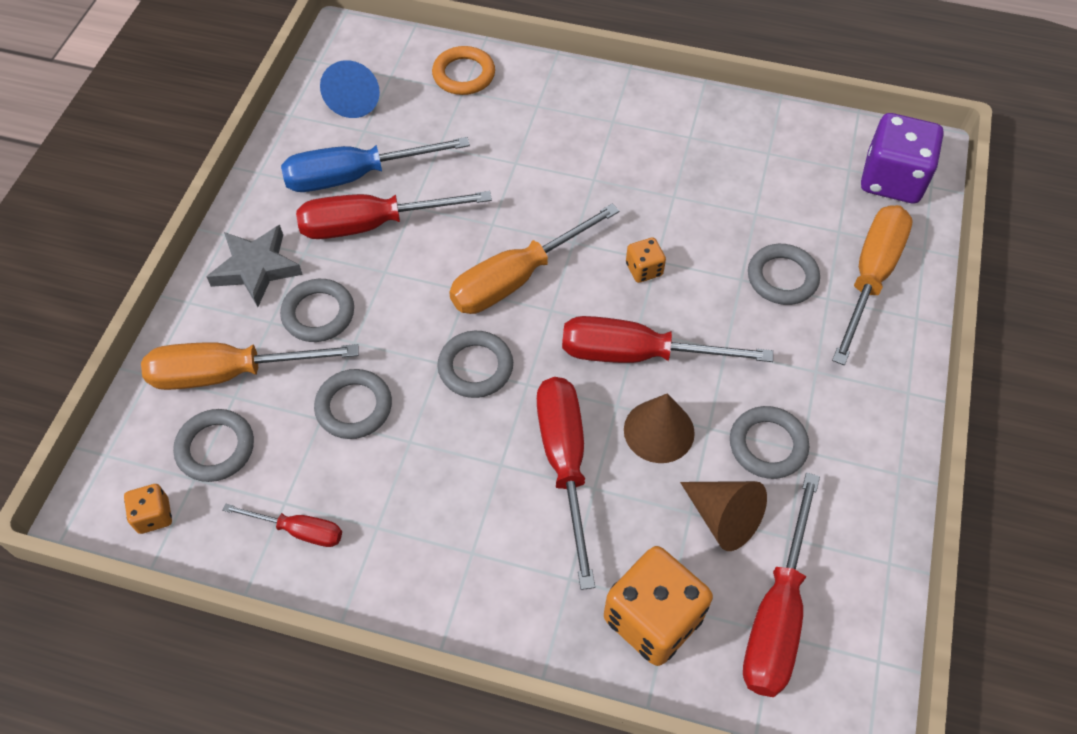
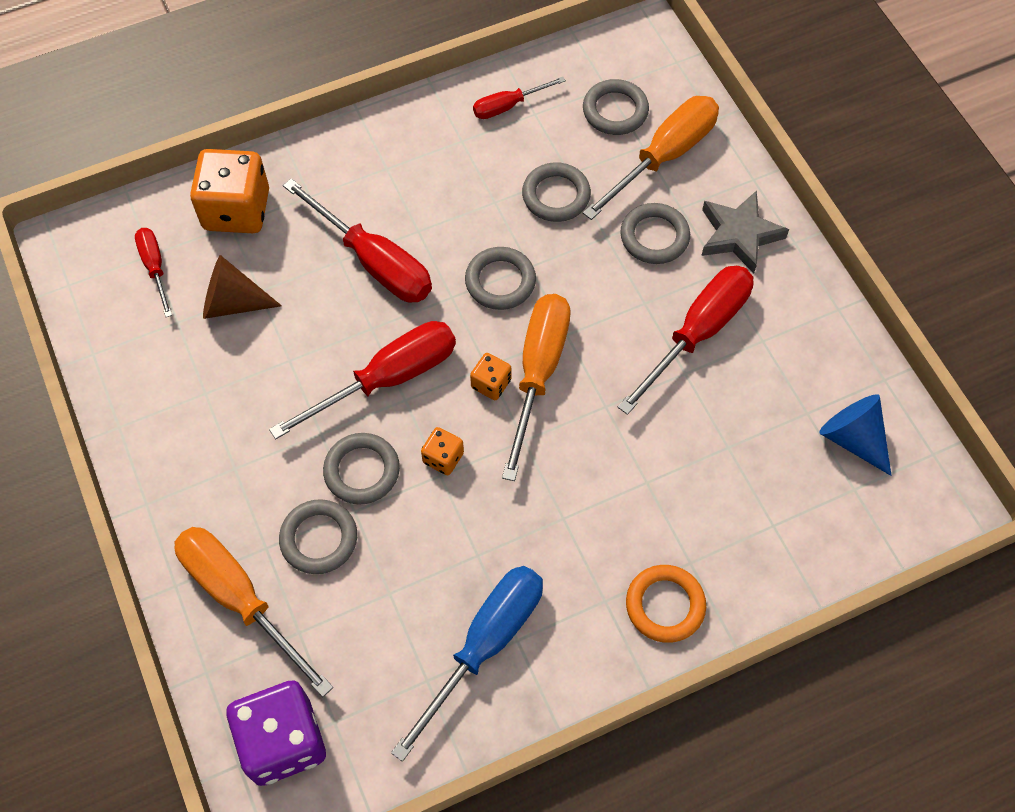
camera: 140 degrees right, 5 degrees up
orange dice [124,484,172,534] -> orange dice moved to [470,353,511,400]
blue screwdriver [281,137,470,192] -> blue screwdriver moved to [391,566,543,762]
orange ring [432,46,495,95] -> orange ring moved to [626,565,706,643]
brown cone [624,393,695,463] -> none
grey ring [730,406,809,479] -> grey ring moved to [323,433,400,505]
red screwdriver [743,472,820,697] -> red screwdriver [135,228,172,317], size x0.54
orange screwdriver [832,205,913,365] -> orange screwdriver turned 150 degrees clockwise [174,527,333,697]

